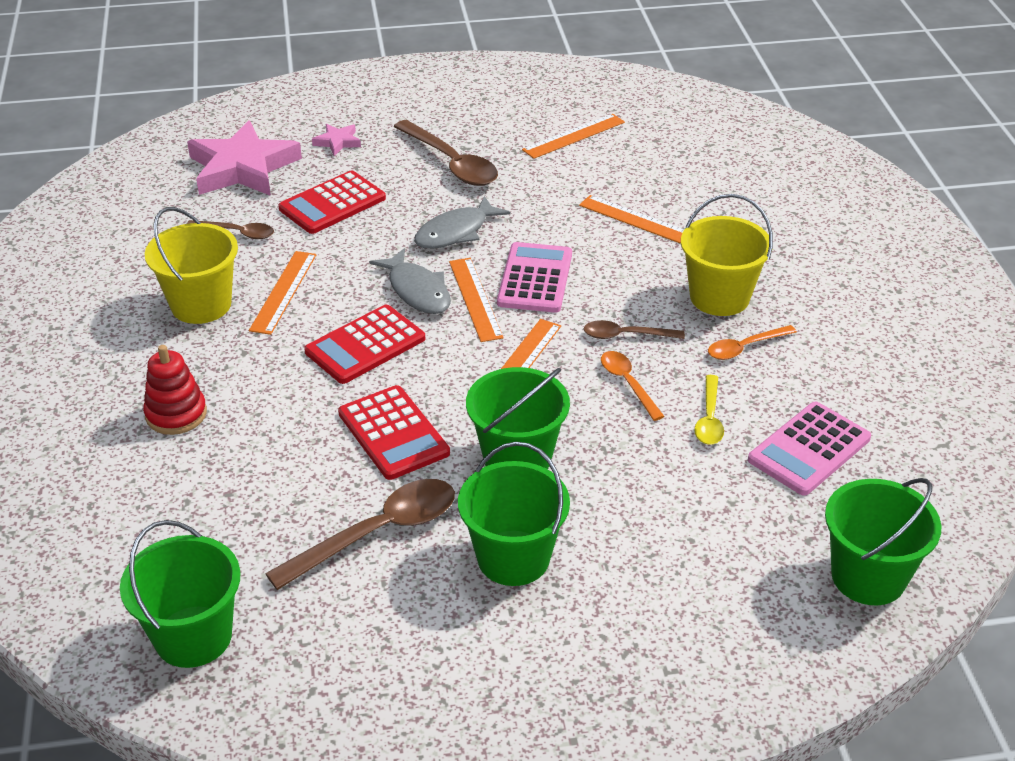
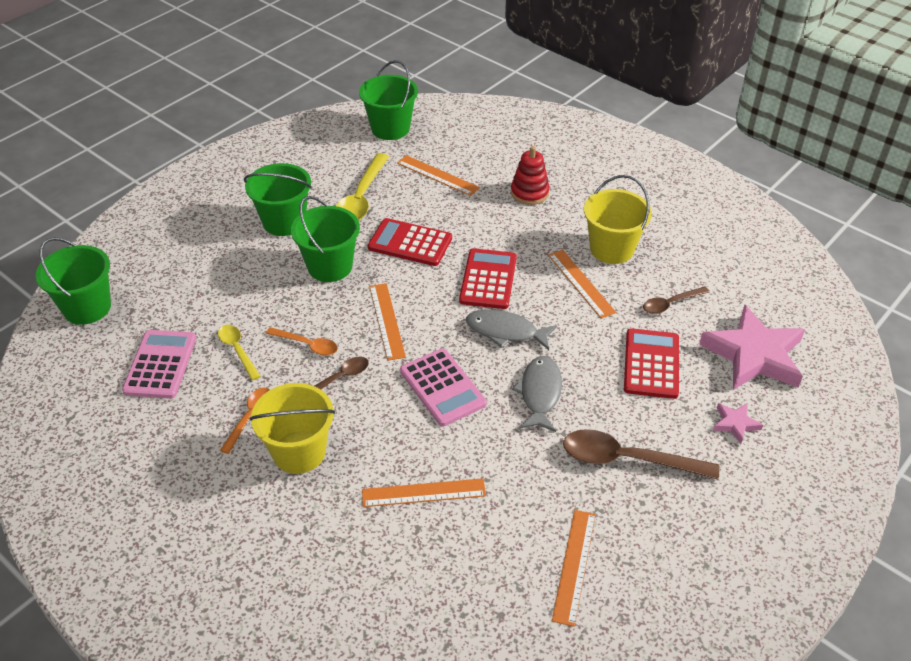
camera: 140 degrees right, 5 degrees up
brown spoon [265,479,455,590] -> yellow spoon [336,153,389,220]
orange ruler [449,258,504,342] -> orange ruler moved to [397,155,480,196]

